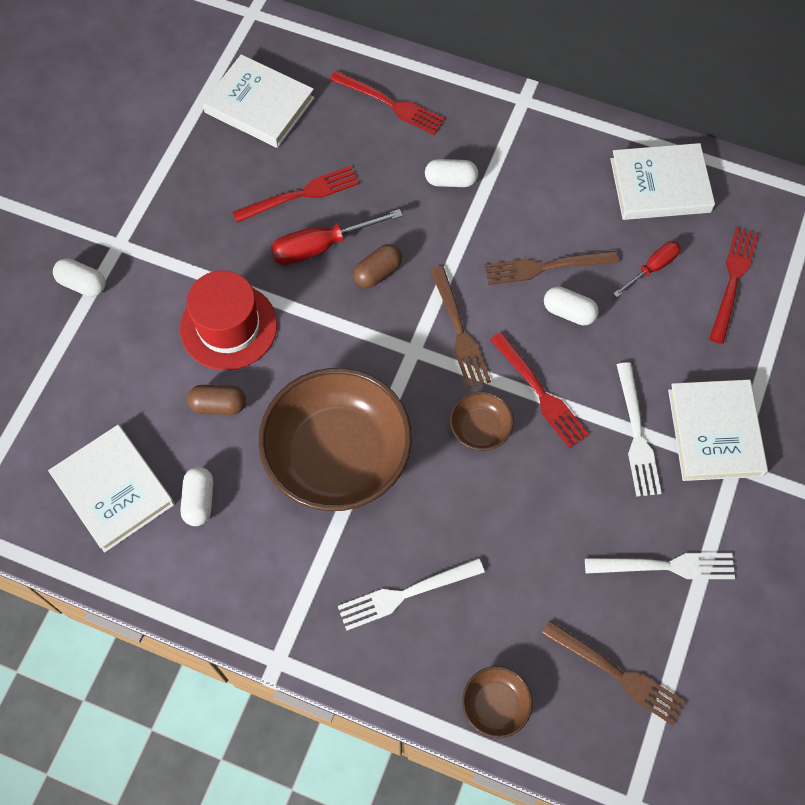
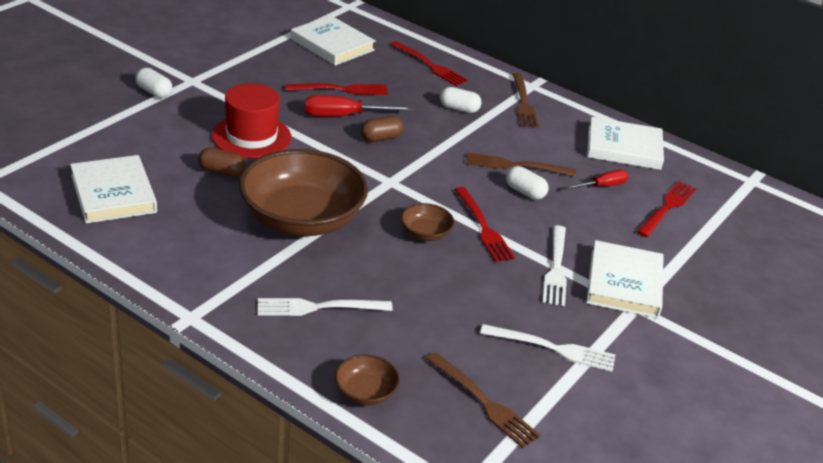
camera: 10 degrees right, 30 degrees down
white capsule [180,467,213,526] -> none
brown fork [430,266,491,388] -> brown fork moved to [512,73,539,128]

